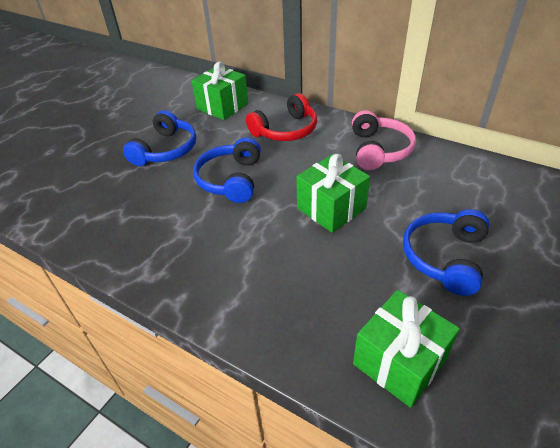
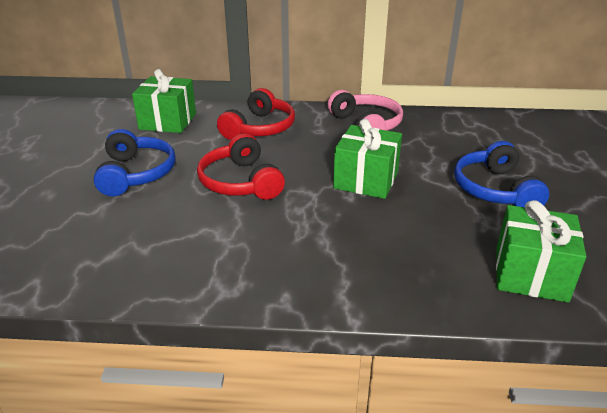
camera: 30 degrees left, 10 degrees down
blue headphones [193,137,261,203] -> red headphones [197,133,285,200]

